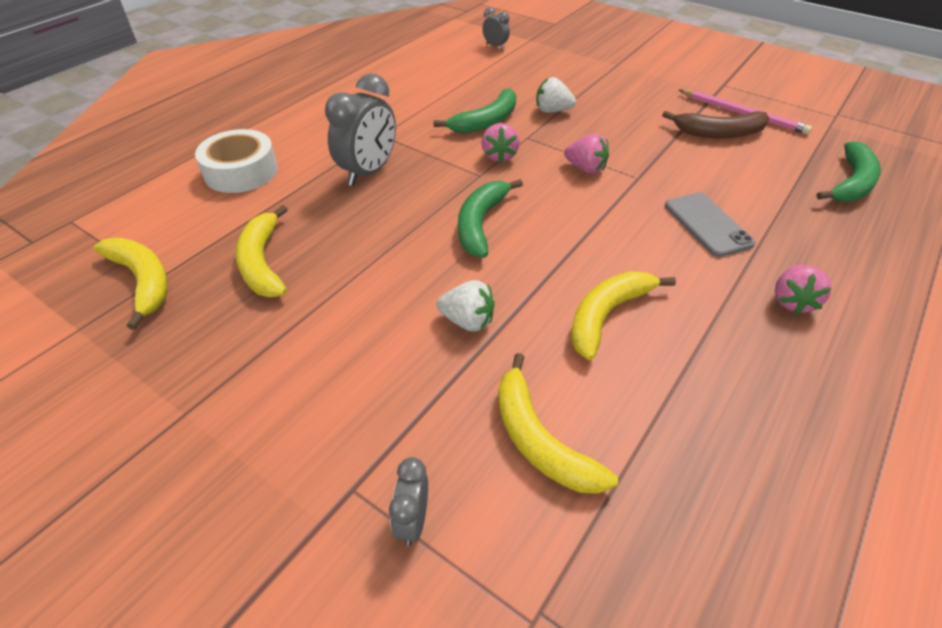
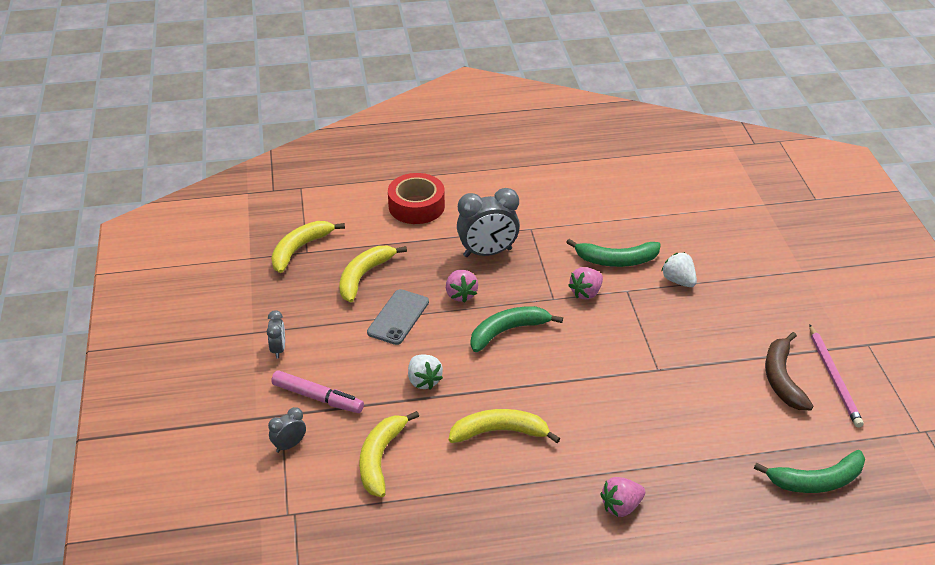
camera: 45 degrees right, 5 degrees down
yellow banana [93,238,168,330] -> yellow banana turned 150 degrees counterclockwise [271,221,345,273]
white tape [195,129,278,193] -> red tape [388,173,445,224]
grey clock [482,7,510,49] -> grey clock moved to [267,310,285,359]
pink strawberry [564,134,609,174] -> pink strawberry moved to [446,270,478,303]
brown banana [662,110,769,139] -> brown banana turned 45 degrees clockwise [765,332,813,410]
grey phone [665,192,755,257] -> grey phone moved to [367,289,429,345]
none -> pink marker [271,370,364,413]

